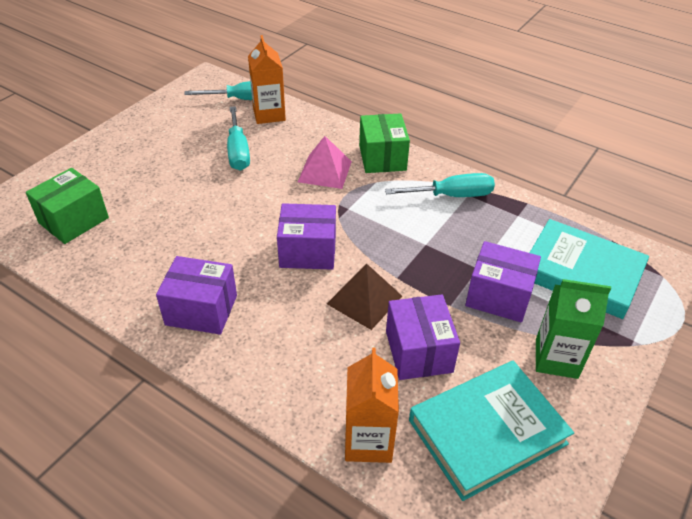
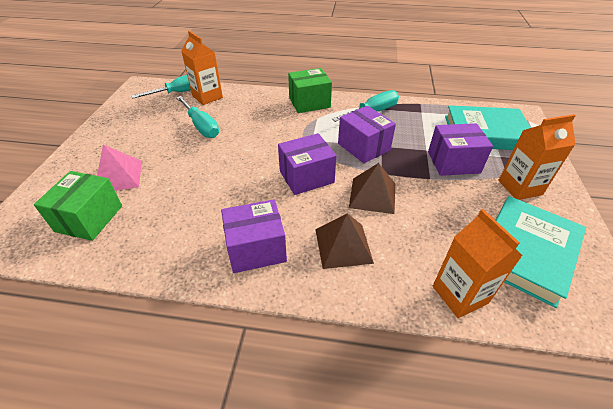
camera: 25 degrees left, 0 degrees up
pink pyramid [298,136,352,189] -> pink pyramid moved to [97,144,142,191]
green box [359,113,410,173] -> green box turned 75 degrees counterclockwise [288,68,332,113]
purple box [386,294,460,380] -> purple box moved to [338,106,396,163]
green carton [536,279,611,379] -> orange carton [498,114,576,200]
none -> brown pyramid [315,213,374,269]

